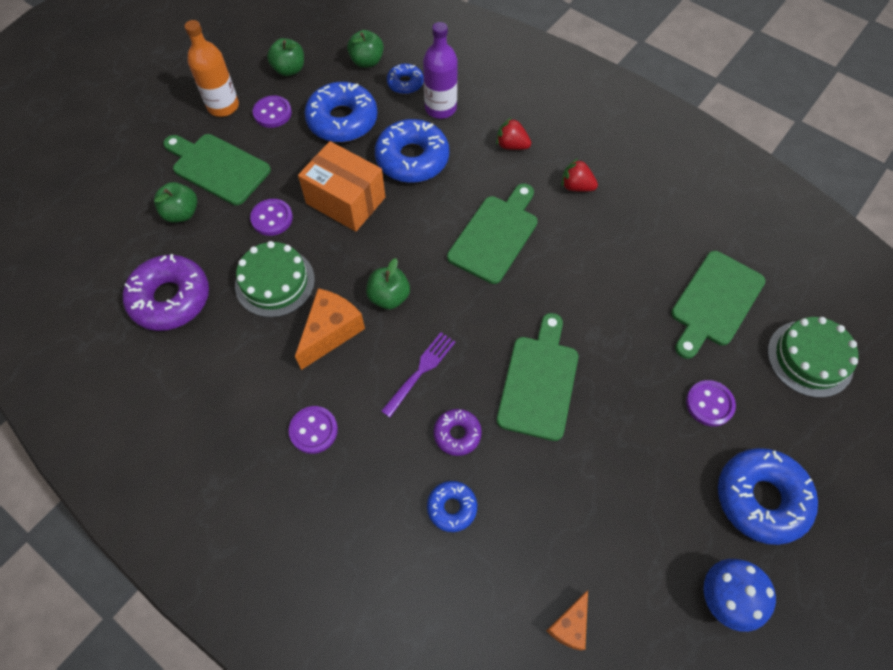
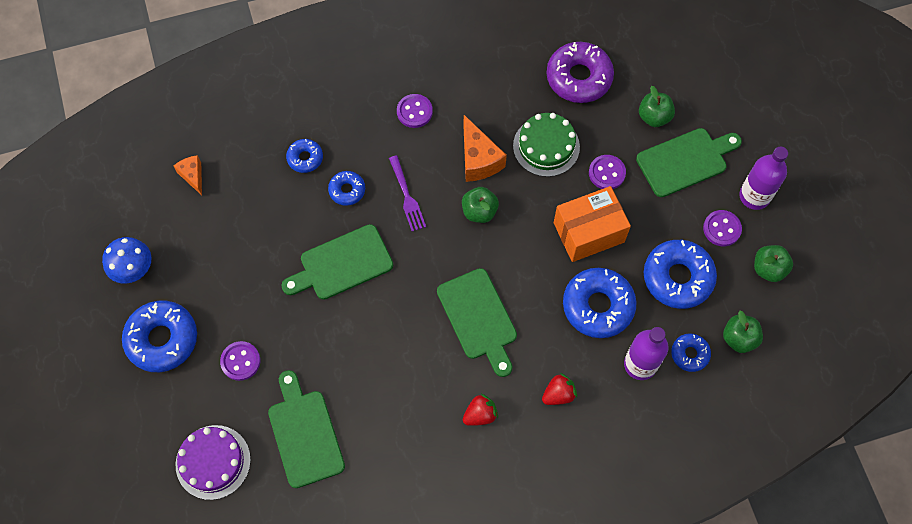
camera: 125 degrees right, 5 degrees up
orange bottle [184,20,239,117] -> purple bottle [739,146,788,210]
purple donut [433,409,482,456] -> blue donut [328,171,365,206]
green cutting board [497,313,578,441] -> green cutting board turned 105 degrees clockwise [281,224,393,300]
green cake [768,317,859,398] -> purple cake [176,425,251,500]

